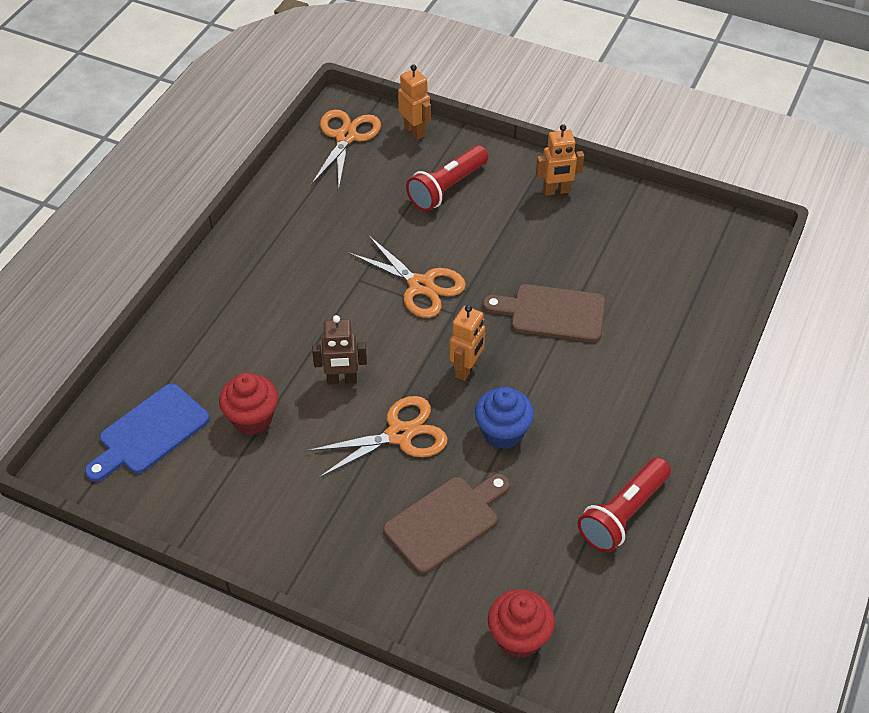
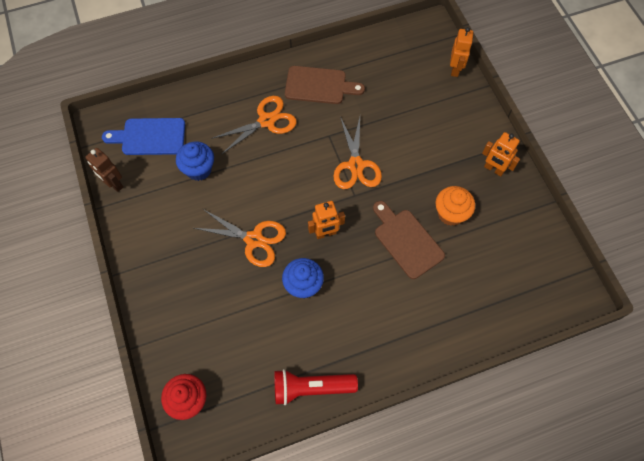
camera: 45 degrees right, 15 degrees up
red cupcake [219,373,278,435] -> blue cupcake [176,141,214,181]
orange scissors [312,109,381,187] -> orange scissors moved to [211,96,297,155]
brown robot [312,315,367,384] -> brown robot moved to [86,148,123,192]
brown cutting board [383,473,510,574] -> brown cutting board moved to [285,66,365,104]
red flashlight [406,145,488,211] -> none
none -> orange cupcake [436,186,475,226]

